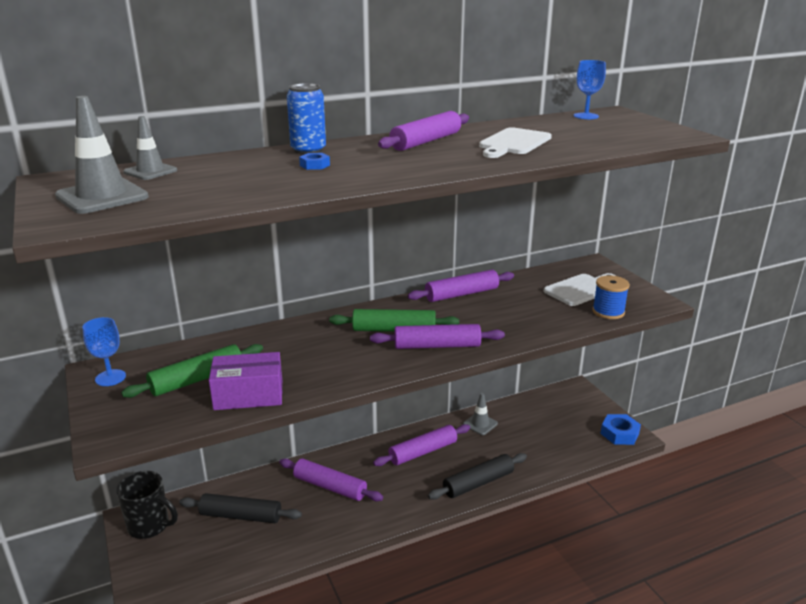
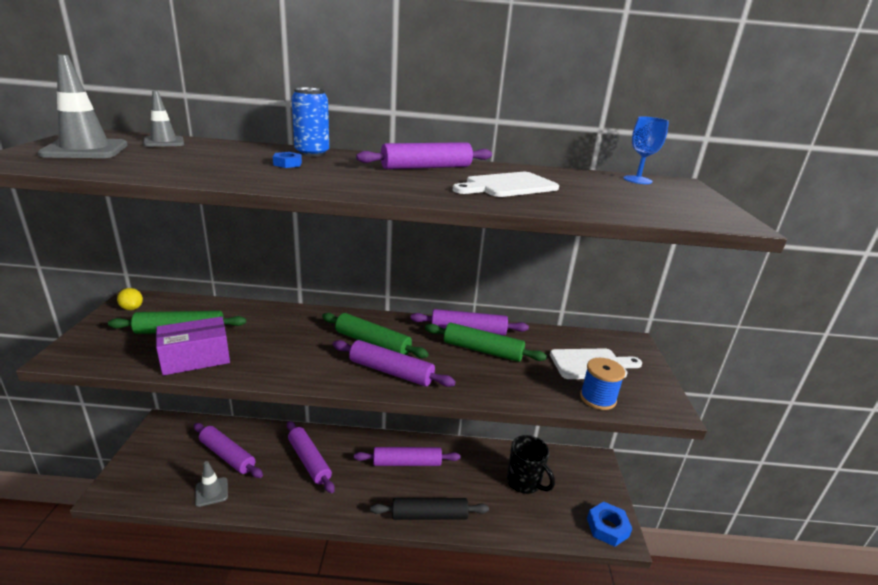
camera: 25 degrees right, 0 degrees up
blue goblet [83,317,126,386] -> yellow lemon [117,288,143,310]
black mug [116,471,178,539] -> black mug moved to [507,435,555,494]
black rolling pin [179,493,302,523] -> purple rolling pin [194,423,263,478]
purple box [209,352,282,410] -> purple box turned 45 degrees counterclockwise [156,317,230,375]
grey traffic cone [463,393,498,435] -> grey traffic cone moved to [195,461,228,507]
none -> green rolling pin [425,323,547,362]

